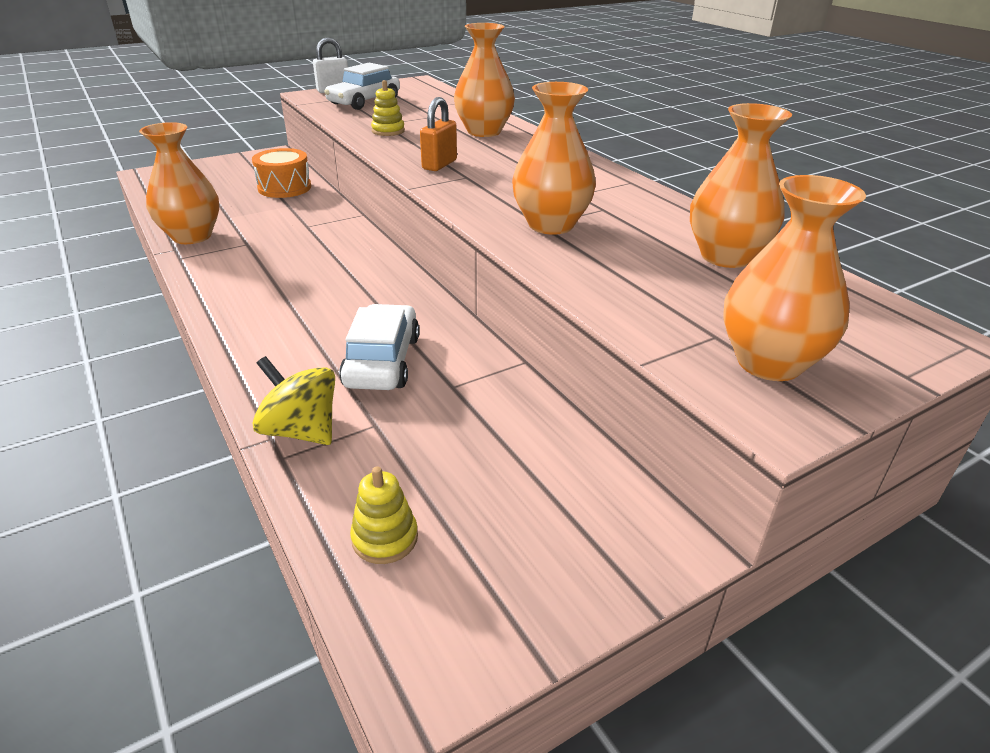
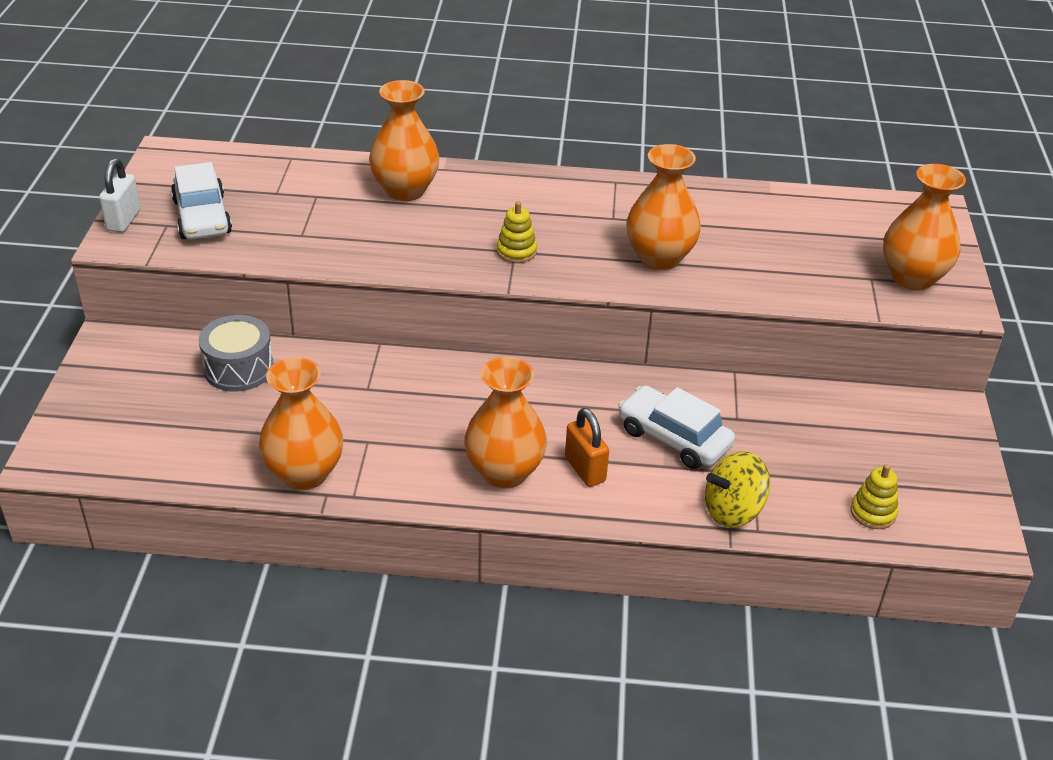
camera: 55 degrees left, 5 degrees up
orange drum [252,148,311,198] -> grey drum [199,315,274,392]
yellow stacking toy [371,80,405,136] -> yellow stacking toy moved to [497,201,537,263]
orange padlock [420,97,457,171] -> orange padlock moved to [565,408,609,487]
orange vase [690,103,792,268] -> orange vase moved to [464,357,547,488]

